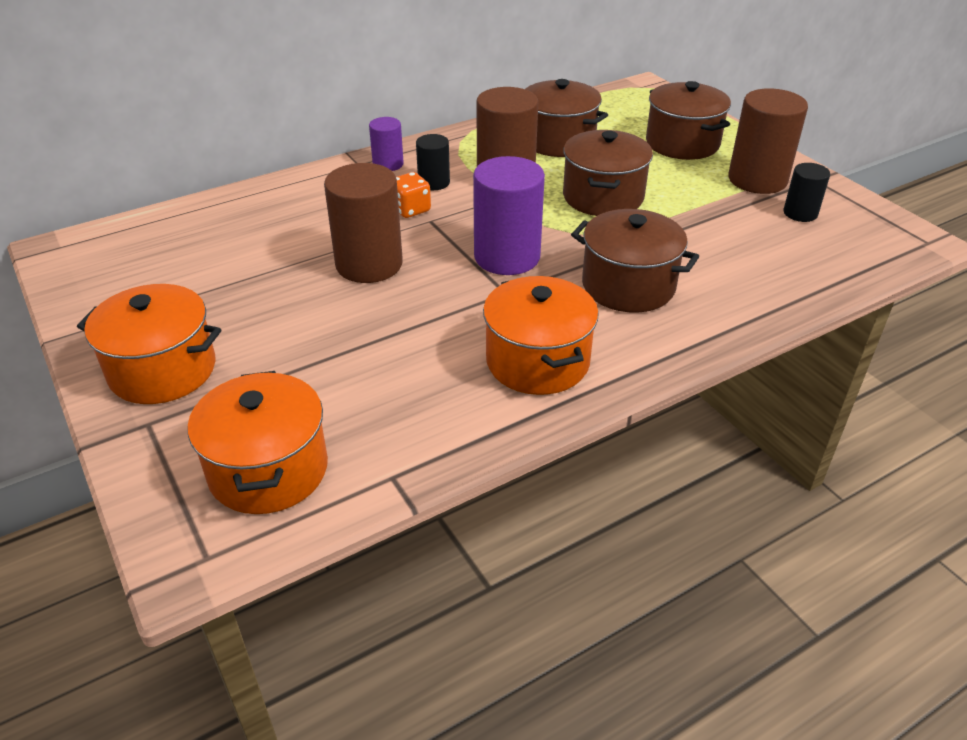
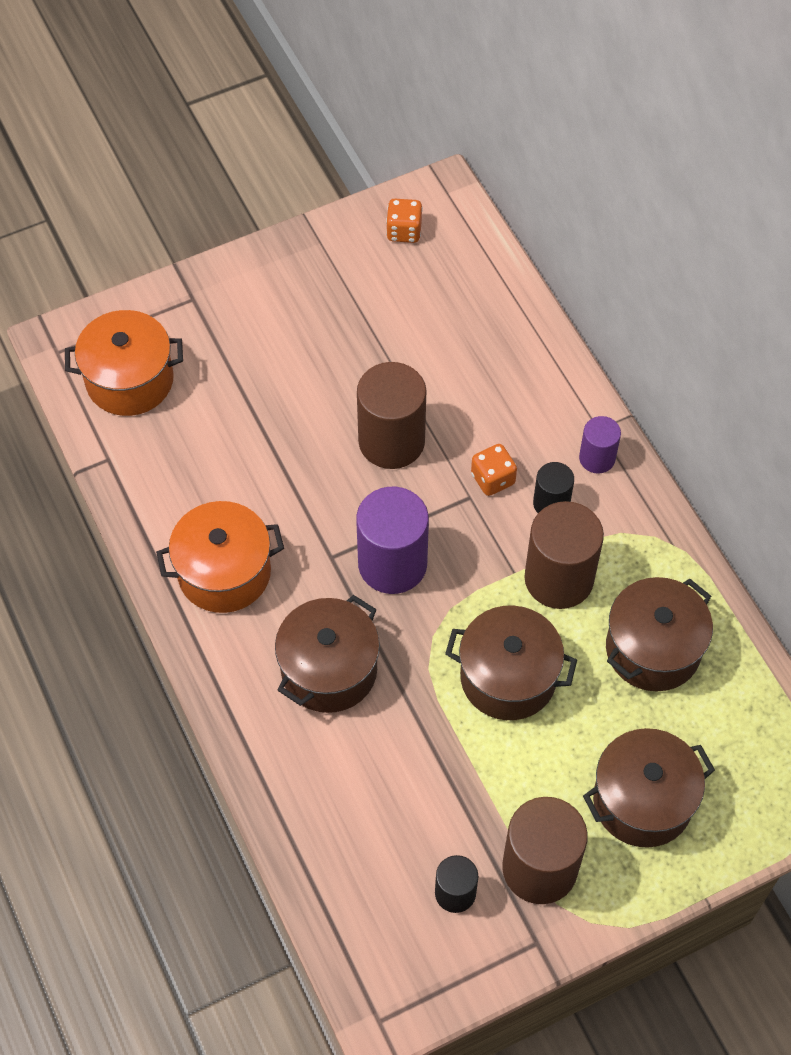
camera: 95 degrees right, 20 degrees up
orange pot [77,284,221,404] -> none
none -> orange dice [386,199,423,243]

